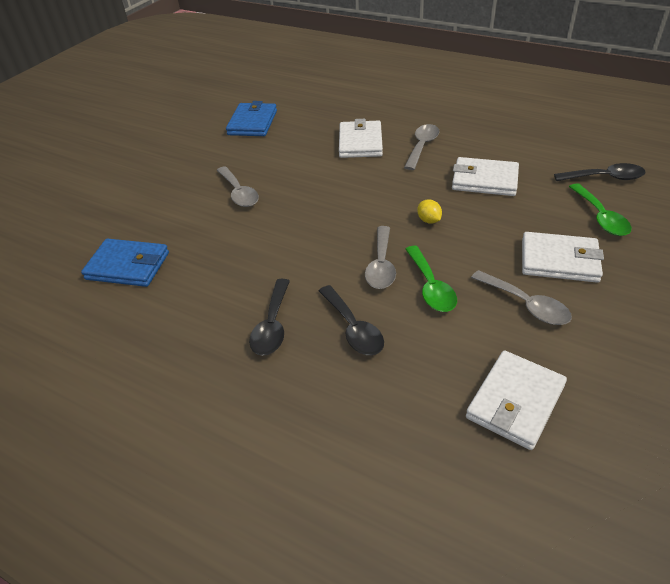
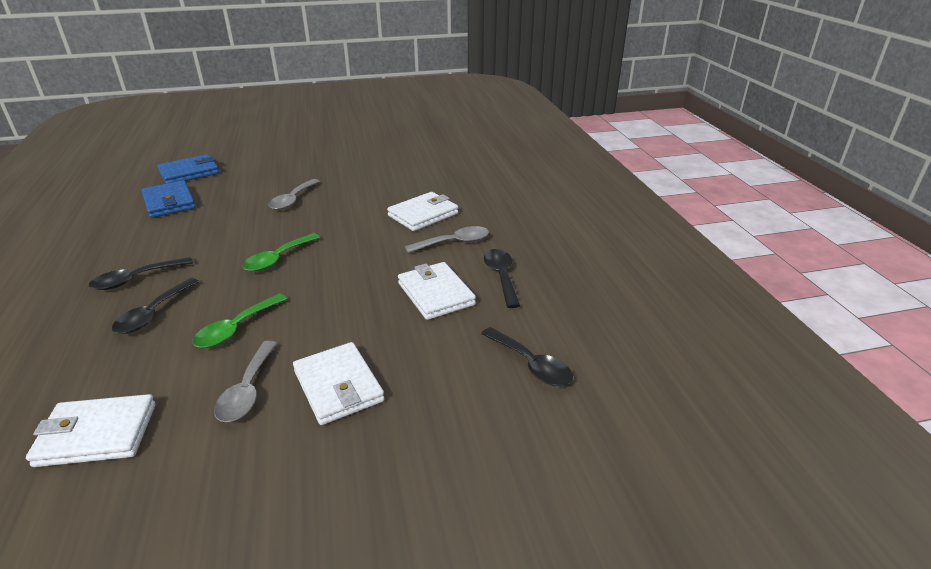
camera: 45 degrees right, 10 degrees down
blue wallet [226,101,277,136] -> blue wallet moved to [157,154,219,184]
grey spoon [365,226,396,289] -> none
yellow lemon [417,199,442,224] -> none
green spoon [569,183,632,236] -> green spoon moved to [243,233,320,272]
none -> black spoon [484,249,520,308]

